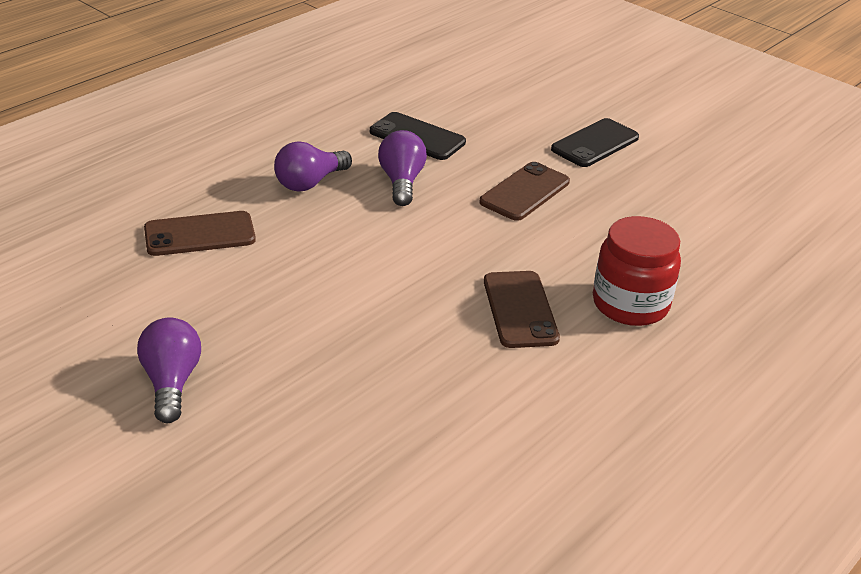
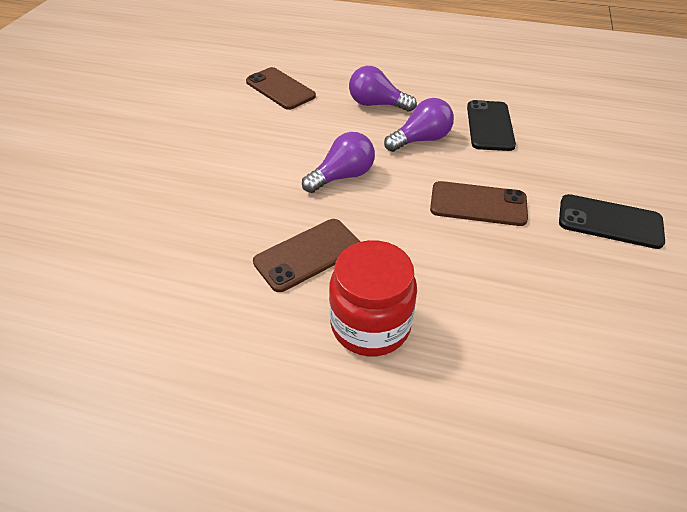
camera: 65 degrees right, 10 degrees up
purple light bulb [137,317,201,423] -> purple light bulb moved to [302,132,375,193]

